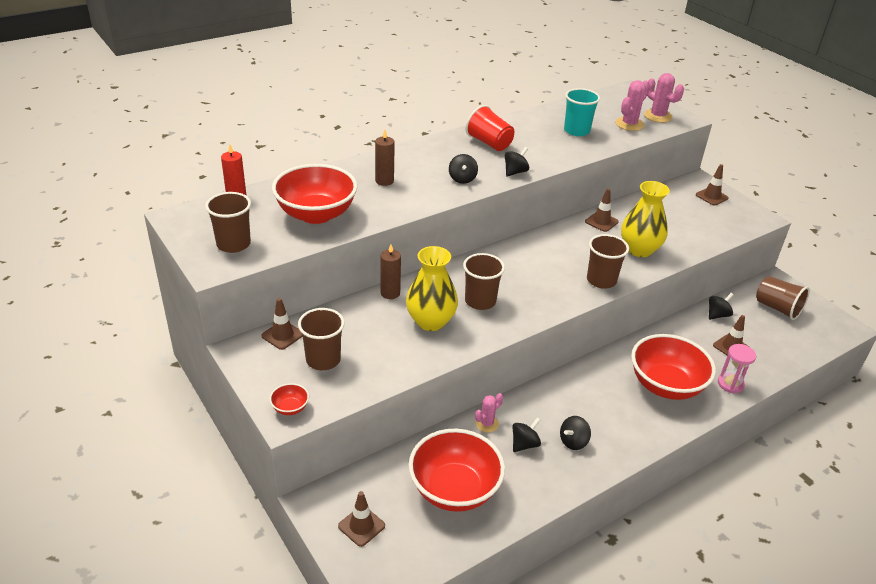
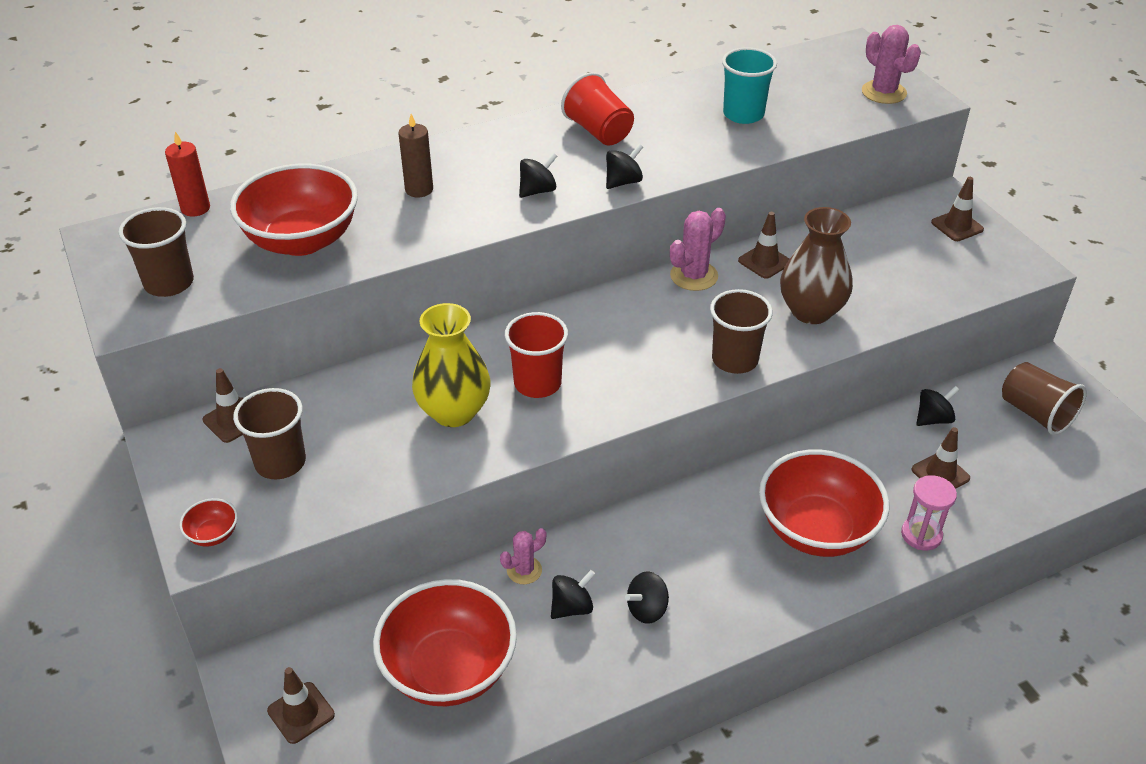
camera: 10 degrees right, 5 degrees up
brown candle [380,244,401,299] -> none
black spinning top [449,154,478,184] -> black spinning top turned 135 degrees counterclockwise [519,153,557,198]
brown cup [463,253,505,310] -> red cup [505,312,568,398]
pink cactus [615,80,650,131] -> pink cactus moved to [670,208,726,291]
yellow vase [621,181,670,257] -> brown vase [780,207,853,324]

